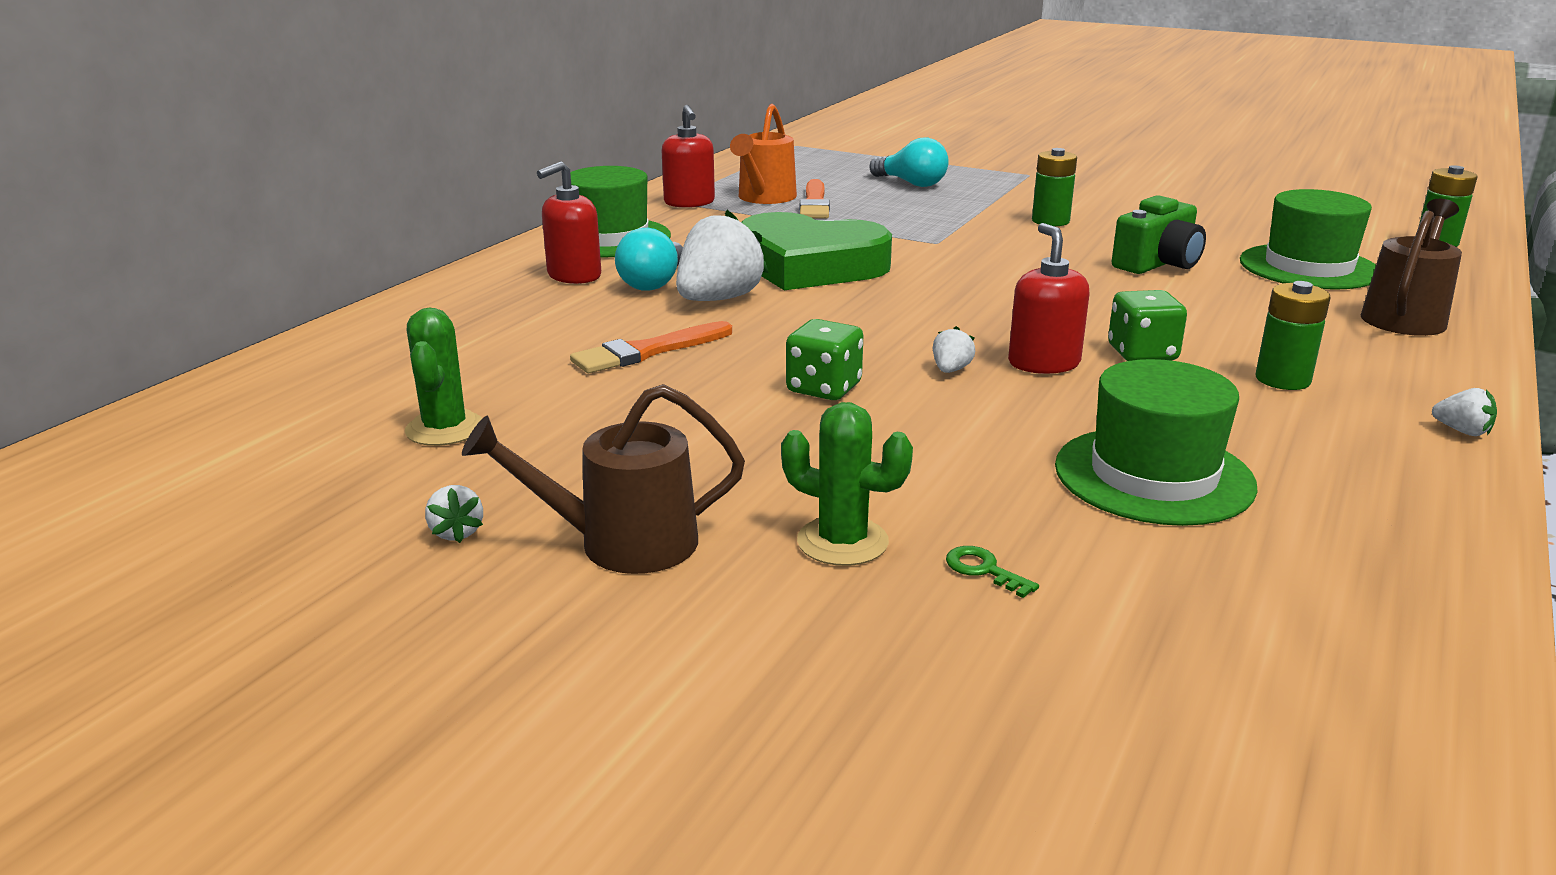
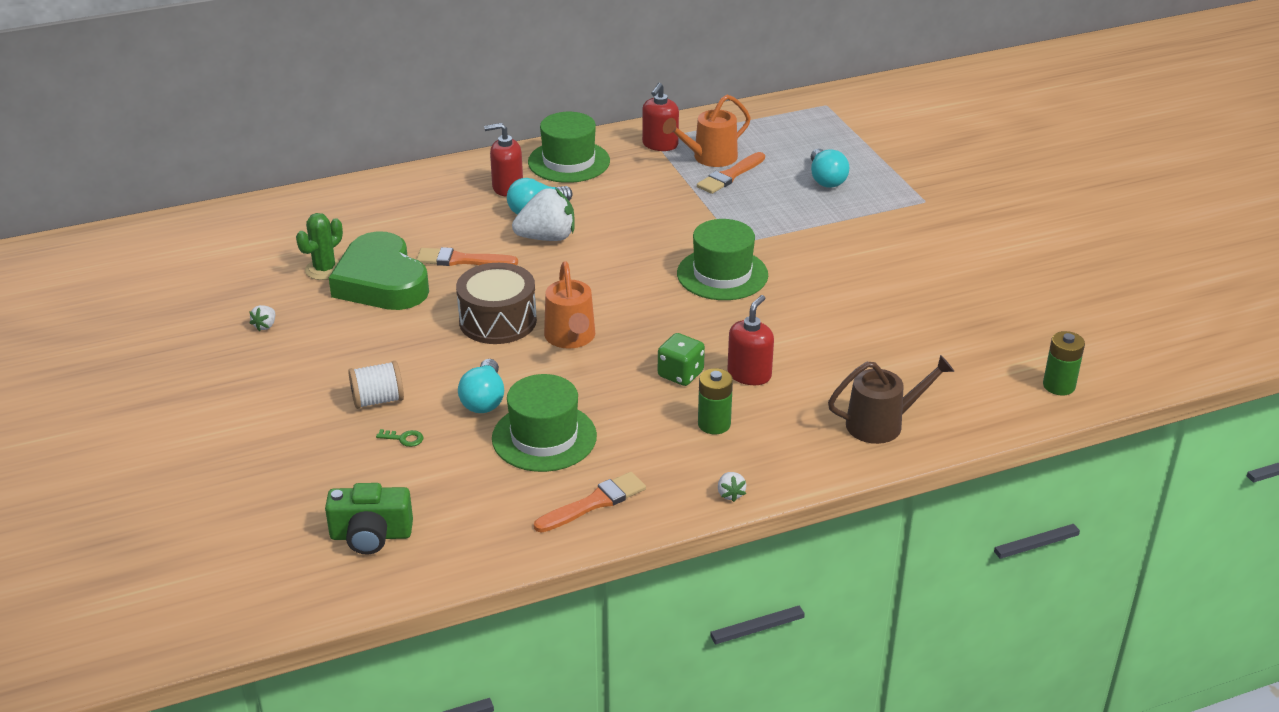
camera: 40 degrees right, 10 degrees up
brown watering can [462,384,745,574] -> none
green heart [741,212,892,290] -> green heart moved to [329,231,429,310]
green cactus [781,402,913,566] -> white spool [348,361,404,409]
green dice [786,319,863,400] -> brown drum [456,263,537,344]
white strawberry [933,326,975,373] -> orange watering can [544,261,595,349]
green key [946,546,1039,598] -> green key turned 105 degrees clockwise [376,429,423,447]
red soap dispenser [1008,223,1090,374] -> red soap dispenser moved to [727,295,774,385]
green battery [1032,148,1077,226] -> none
green camera [1112,195,1206,274] -> green camera moved to [325,483,413,555]
green hat [1240,189,1376,290] -> green hat moved to [677,219,768,300]
none -> turquoise light bulb [458,359,504,413]
none -> orange brush [534,472,646,533]

